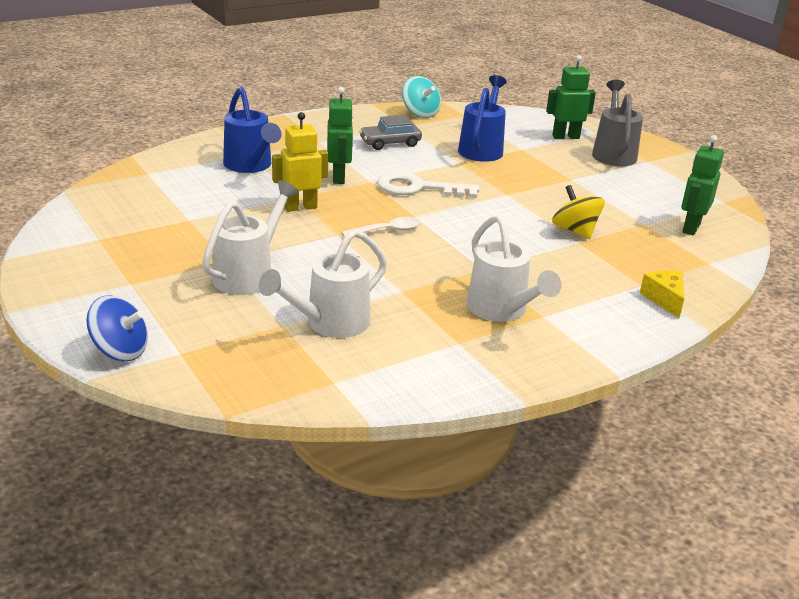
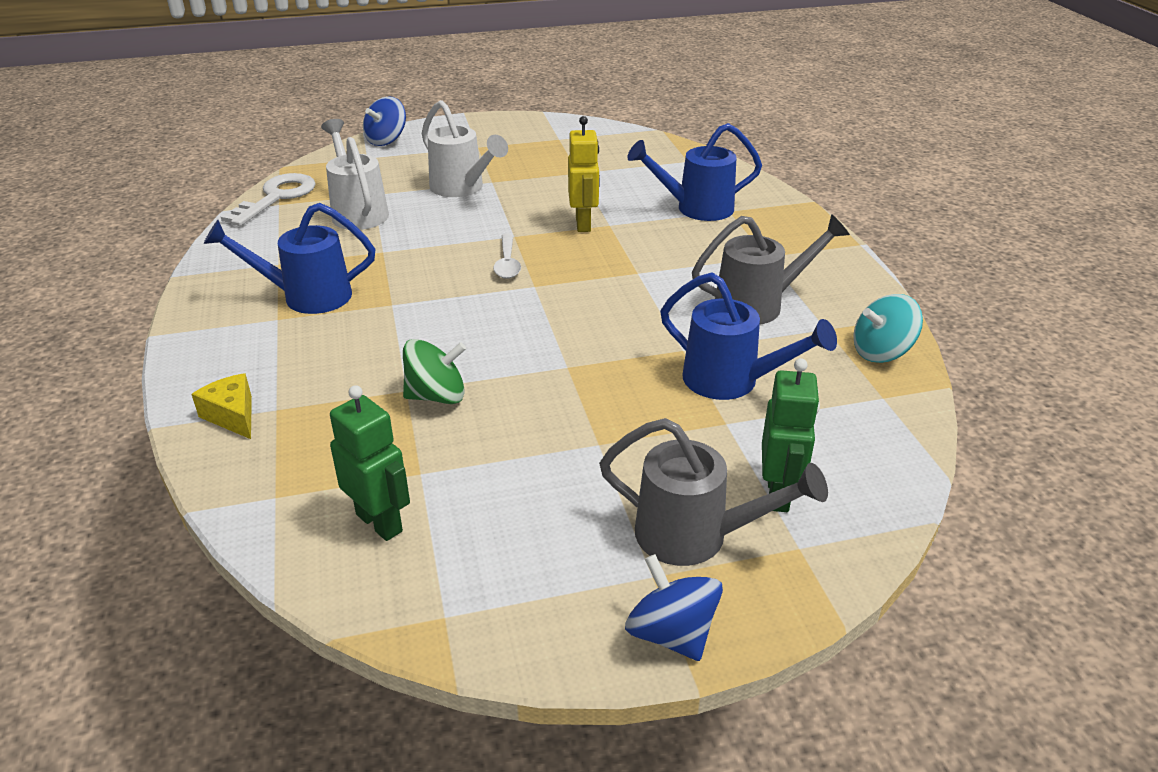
camera: 110 degrees right, 5 degrees up
green robot [327,87,354,184] -> none
grey car [359,115,422,150] -> grey watering can [692,214,850,325]
white key [377,171,480,198] -> white key moved to [221,173,316,226]
white watering can [466,215,561,322] -> blue watering can [204,203,375,314]
yellow spinning top [552,185,605,239] -> green spinning top [403,339,466,404]
yellow cheese [640,271,684,318] -> yellow cheese turned 135 degrees counterclockwise [192,373,252,439]
none -> blue spinning top [625,554,723,661]

